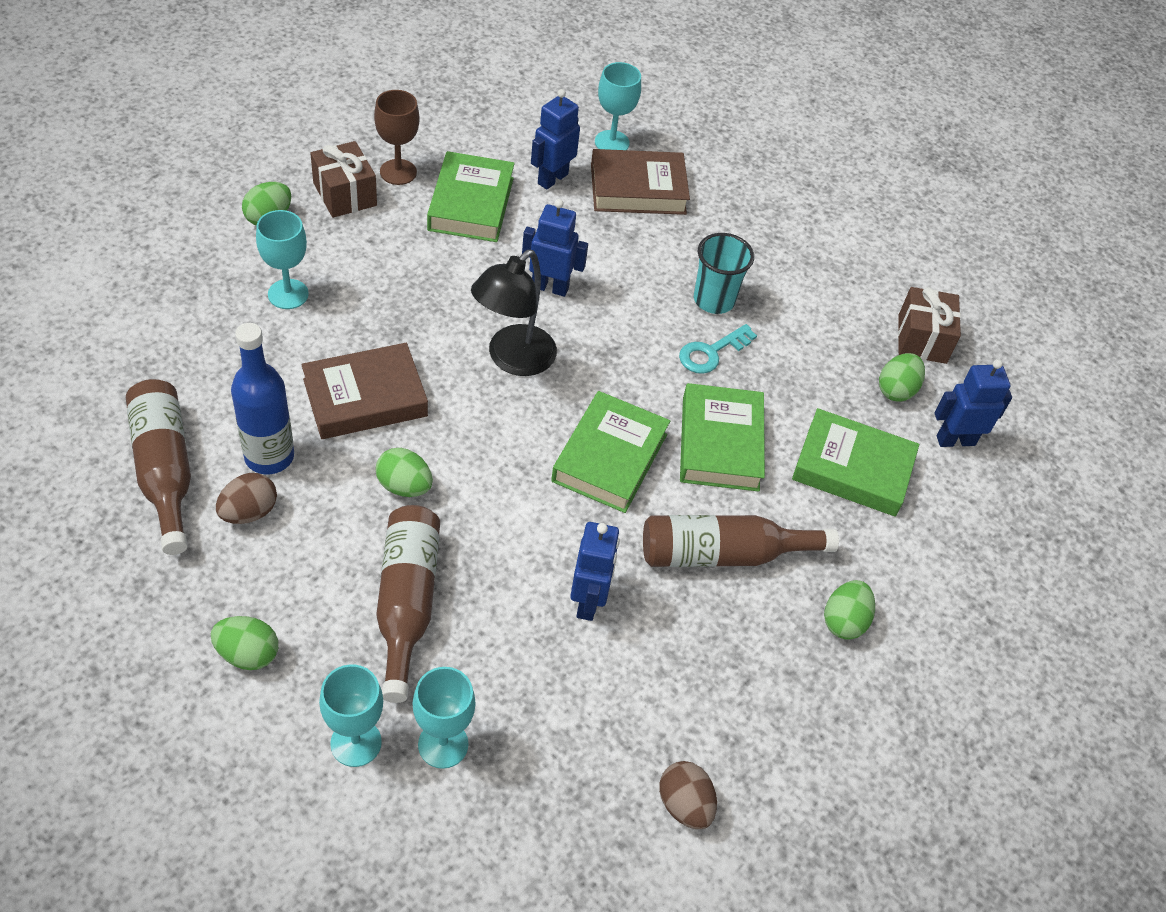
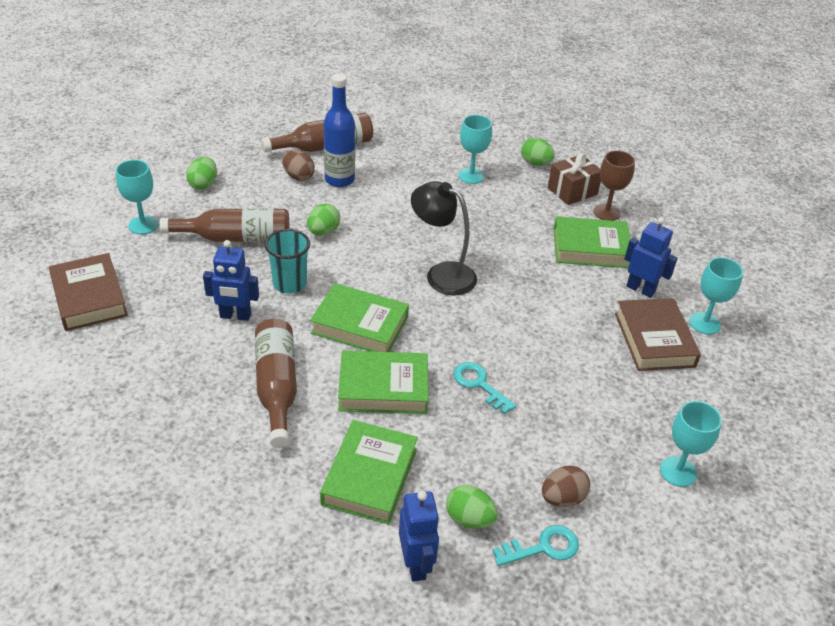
camera: 90 degrees right, 10 degrees down
brown book [301,343,428,439] -> brown book moved to [49,253,128,331]
turquoise goblet [413,667,475,769] -> turquoise goblet moved to [660,401,722,487]
blue robot [522,199,588,297] -> none
brown egg [659,761,717,829] -> brown egg moved to [542,466,590,507]
turquoise cup [694,233,754,314] -> turquoise cup moved to [264,229,310,294]
green egg [824,580,875,640] -> none
brown gift [898,287,961,364] -> turquoise key [493,525,579,566]

